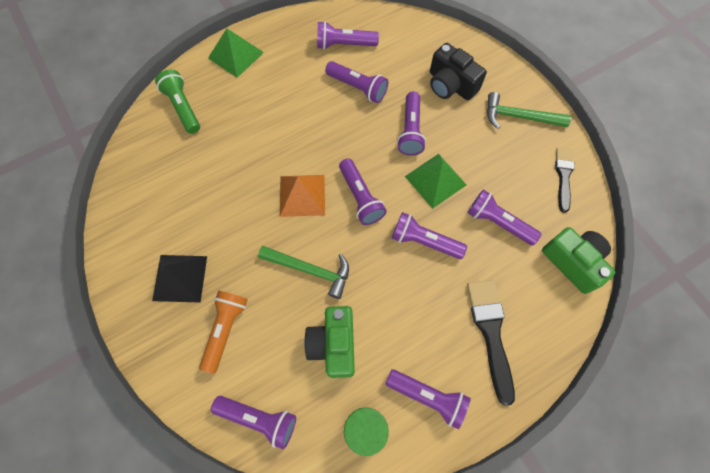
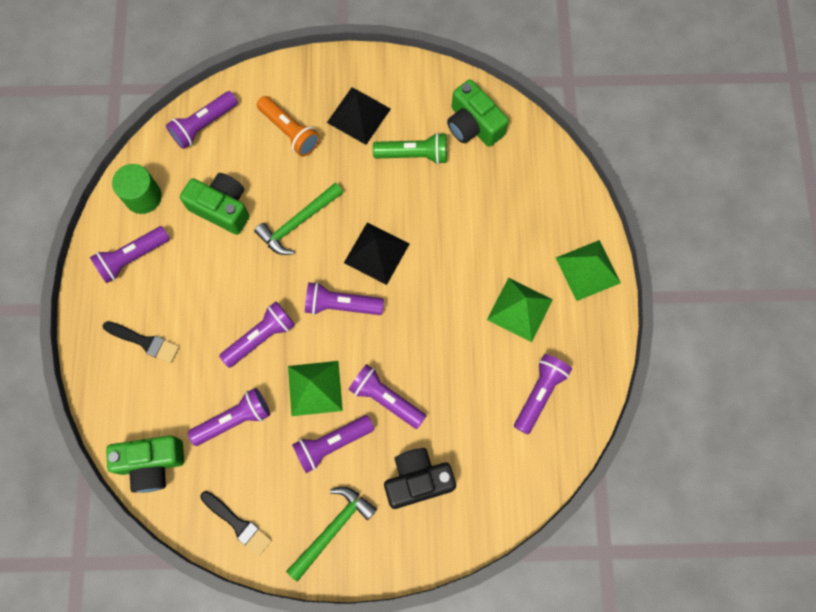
camera: 120 degrees right, 5 degrees up
green flashlight [155,70,200,134] -> green flashlight moved to [373,132,447,164]
orange pyramid [280,175,325,217] -> black pyramid [344,223,409,285]
purple flashlight [325,61,388,103] -> purple flashlight moved to [292,415,374,473]
black brush [467,280,515,406] -> black brush [103,321,179,363], size x0.66
none -> green camera [447,79,509,147]
none -> green pyramid [487,278,553,342]

